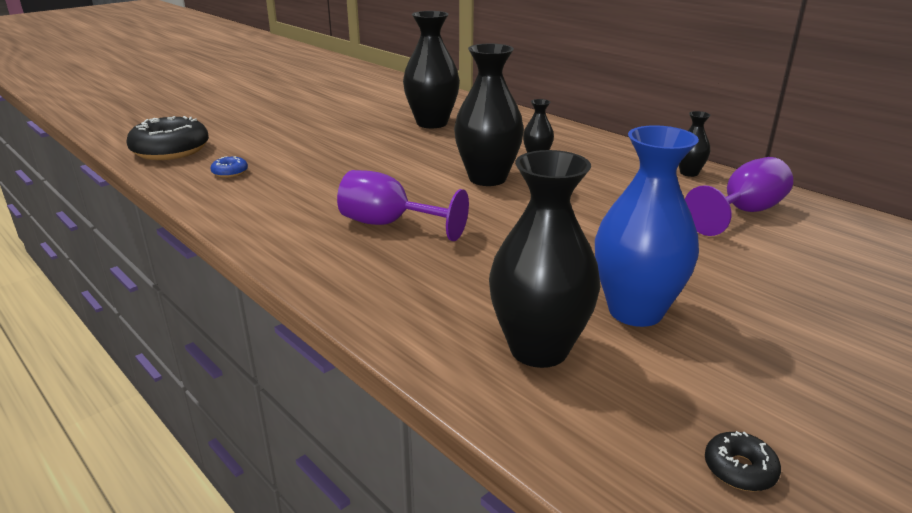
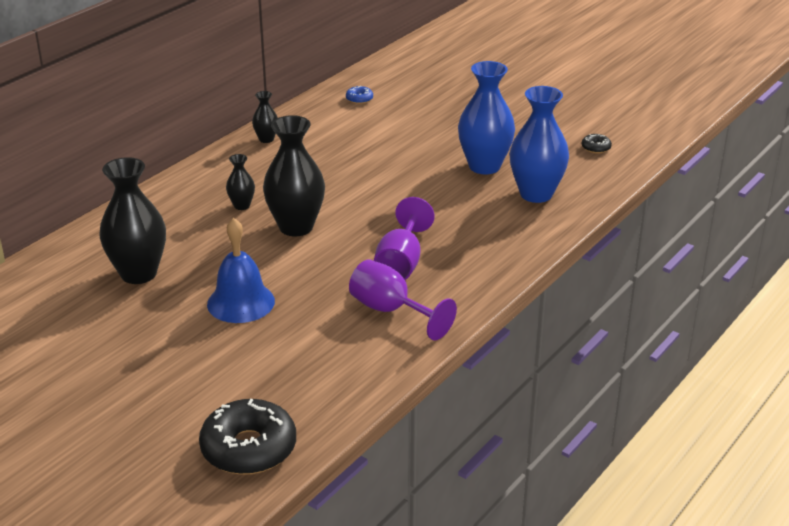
camera: 100 degrees left, 5 degrees up
blue donut [210,156,248,178] -> blue donut moved to [346,86,373,104]
black vase [489,150,601,368] -> blue vase [509,86,569,203]
purple goblet [685,157,793,236] -> purple goblet moved to [349,259,457,340]
none -> blue bell [207,218,275,323]

